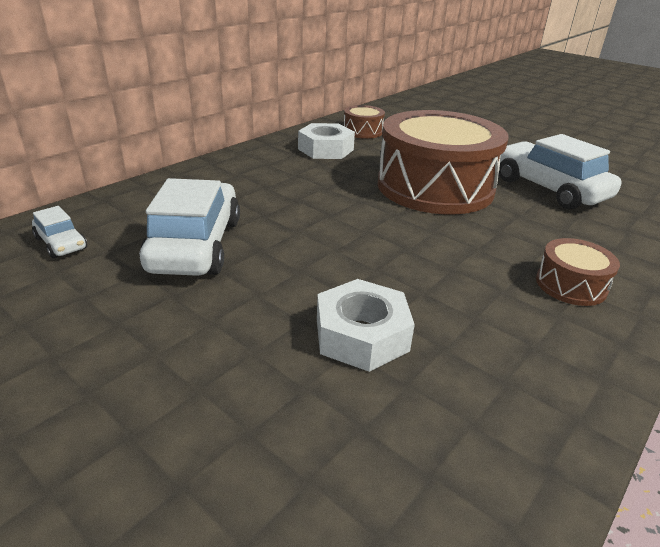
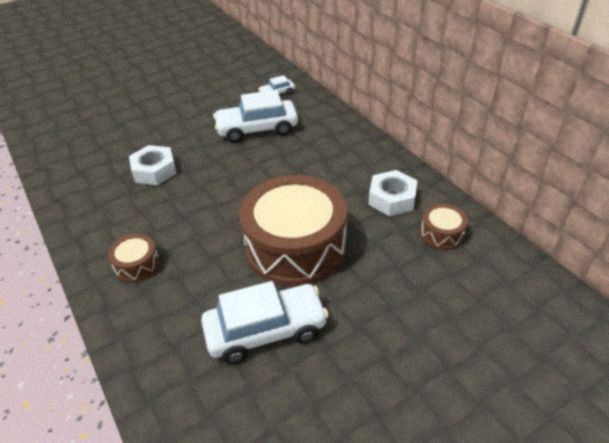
camera: 110 degrees right, 10 degrees up
white car [139,178,240,276] -> white car turned 150 degrees clockwise [213,90,298,143]

